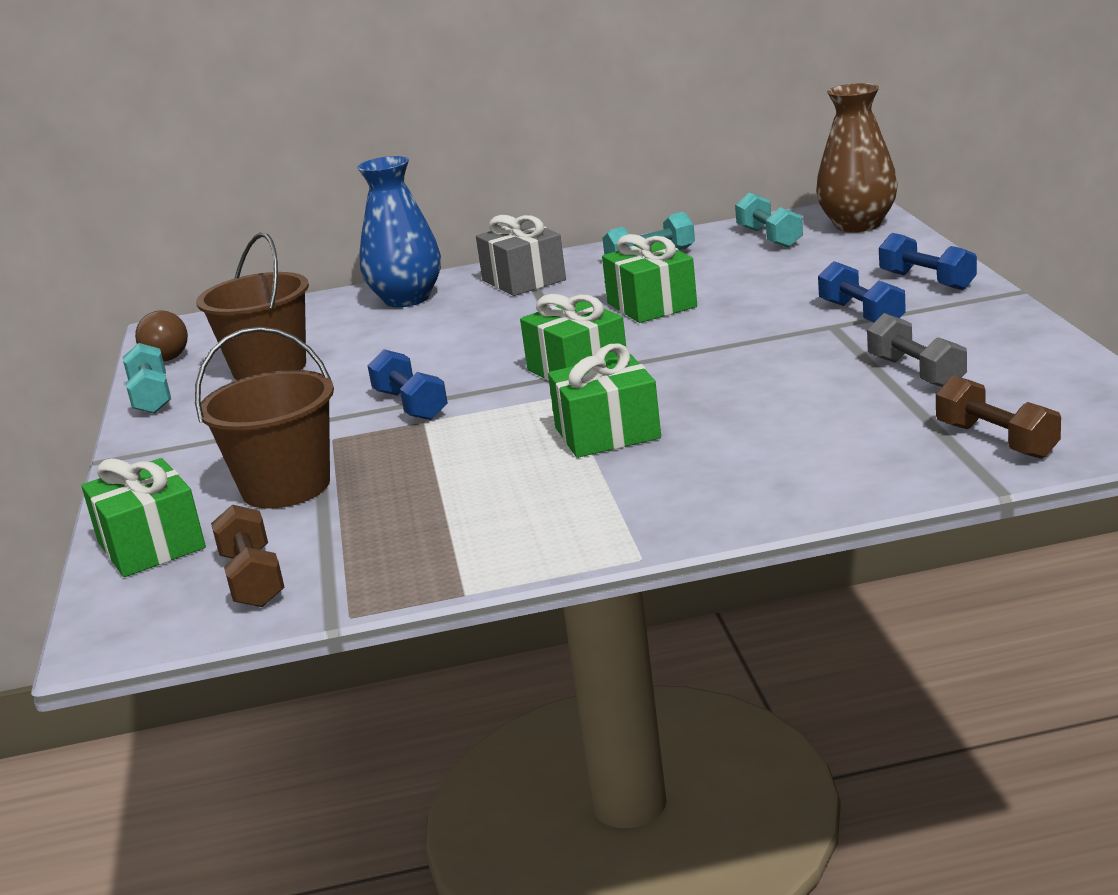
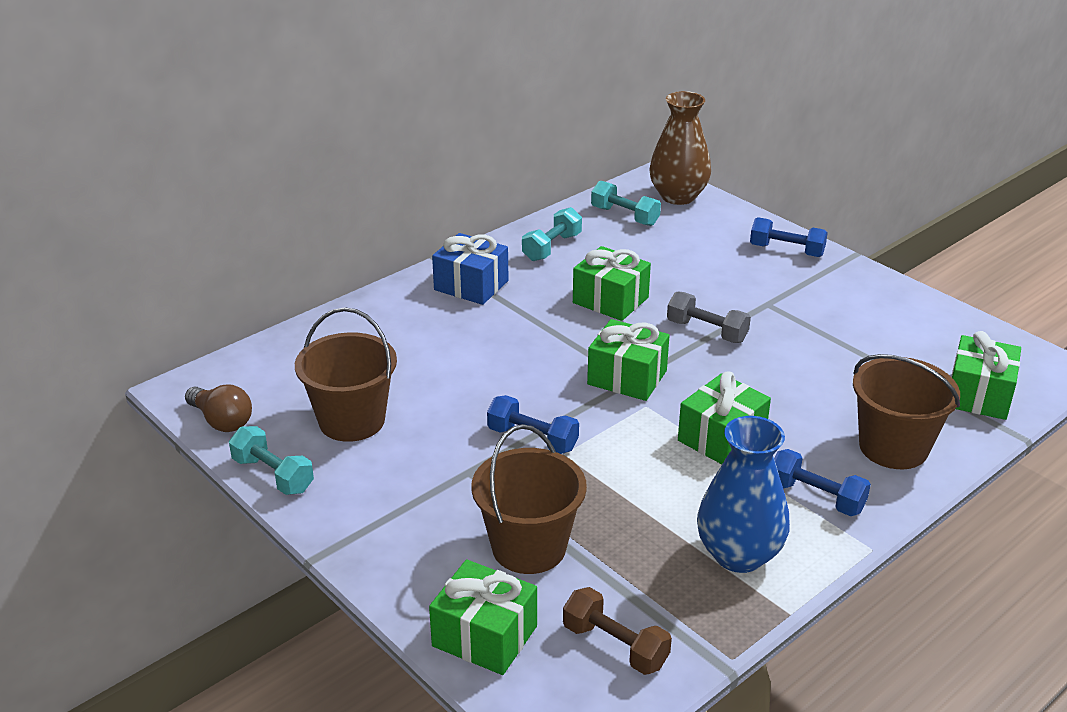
camera: 35 degrees left, 10 degrees up
blue vase [357,156,441,307] -> blue vase moved to [697,416,790,573]
grey gift [476,215,566,296] -> blue gift [432,233,508,305]
blue dumbbell [818,261,906,322] -> blue dumbbell moved to [774,449,871,516]
grey dumbbell [867,313,967,387] -> grey dumbbell moved to [667,291,751,343]
brown dumbbell [936,375,1061,459] -> green gift [951,331,1021,420]
none -> brown bucket [853,354,960,469]

